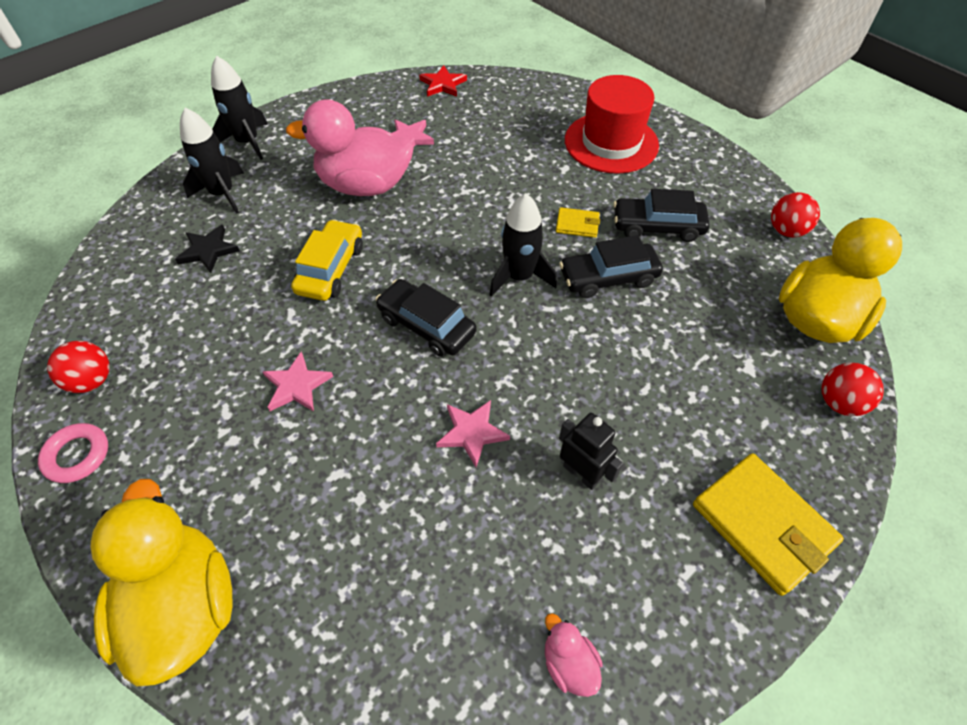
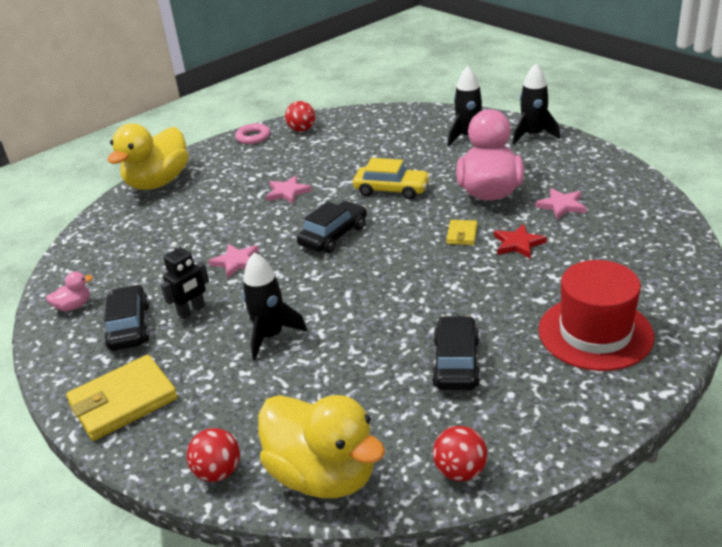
camera: 95 degrees right, 20 degrees down
yellow duck [91,479,232,687] -> yellow duck turned 135 degrees clockwise [107,123,188,190]
black star [175,225,240,273] -> none
red star [419,65,467,97] -> red star moved to [494,224,547,259]
black rocket [489,193,557,297] -> black rocket moved to [242,252,307,360]
yellow wallet [556,207,600,238] -> yellow wallet moved to [446,220,477,245]
black car [559,235,663,298] -> black car moved to [104,285,149,351]

